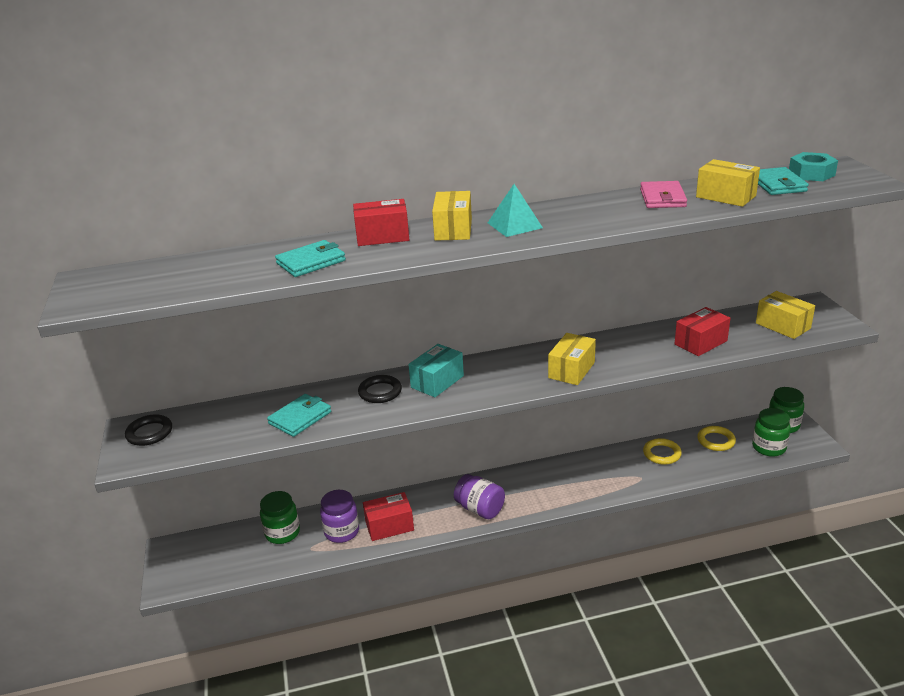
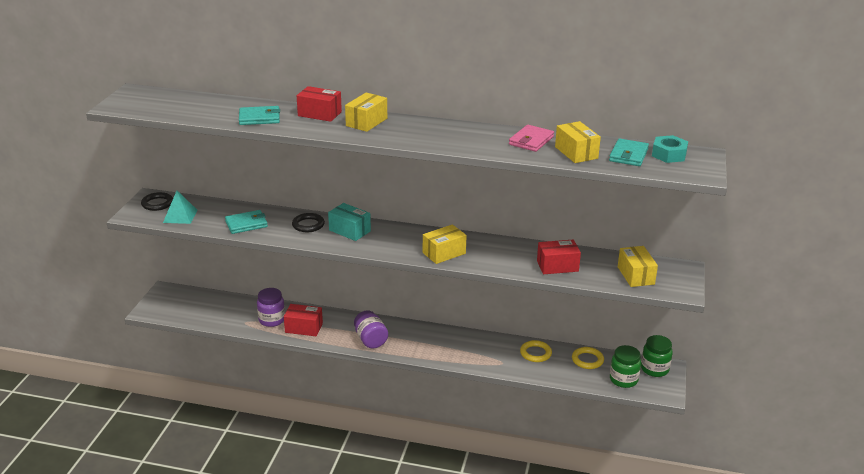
camera: 25 degrees right, 0 degrees up
green jar [260,491,300,544] -> none
turquoise box [408,344,464,397] -> turquoise box turned 60 degrees clockwise [328,203,371,241]
turquoise pyramid [488,184,543,237] -> turquoise pyramid moved to [163,191,197,224]

